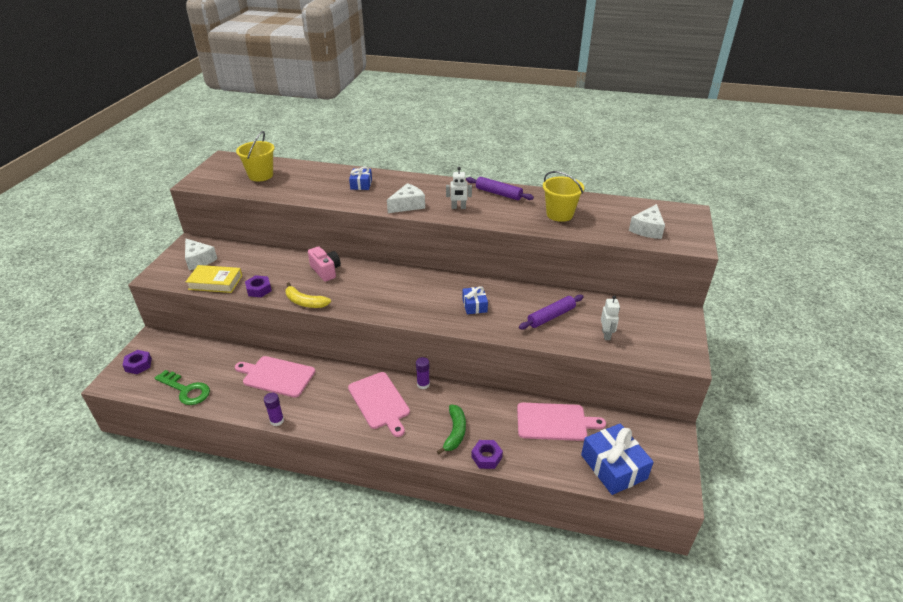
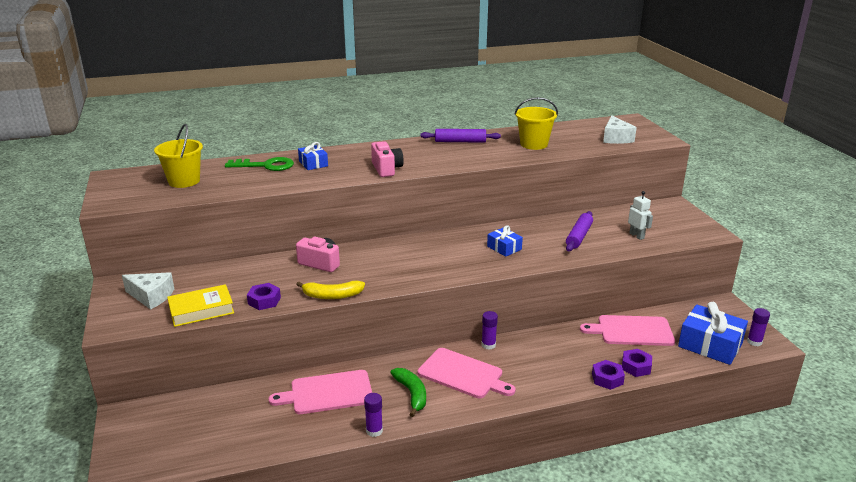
camera: 30 degrees left, 10 degrees down
purple nut [123,350,152,374] -> purple nut moved to [622,349,652,377]
green key [155,370,210,405] -> green key moved to [225,157,294,171]
white cheese [387,183,425,213] -> pink camera [371,141,404,177]
green banana [437,405,466,454] -> green banana moved to [390,368,426,417]
white robot [446,167,472,209] -> none
pink cutting board [517,402,606,441] -> pink cutting board turned 150 degrees counterclockwise [580,315,675,346]
none -> purple glue stick [747,308,770,346]

